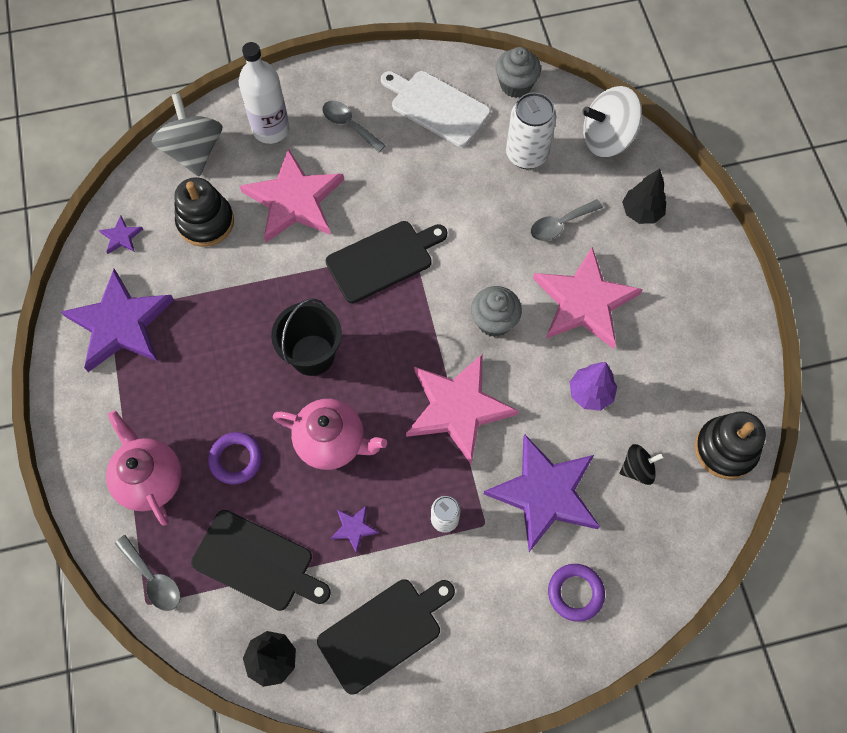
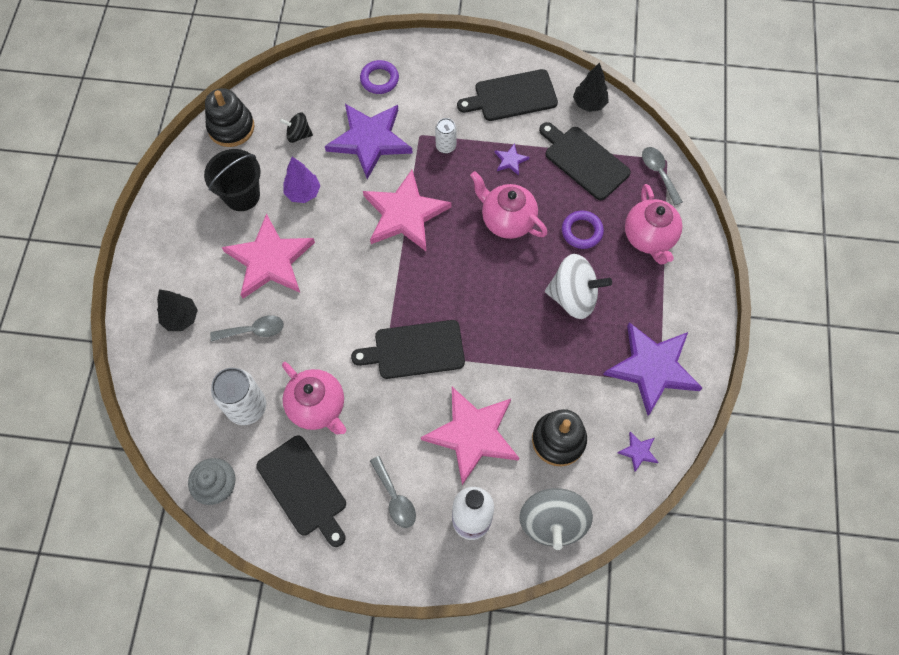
camera: 160 degrees left, 0 degrees up
black bucket [271,299,342,376] -> black bucket moved to [204,149,261,211]
white cutting board [381,71,490,147] -> black cutting board [256,436,346,547]
grey cupcake [471,286,522,337] -> none
white spinning top [582,86,642,157] -> white spinning top moved to [545,254,612,319]
none -> pink teapot [282,362,346,434]

